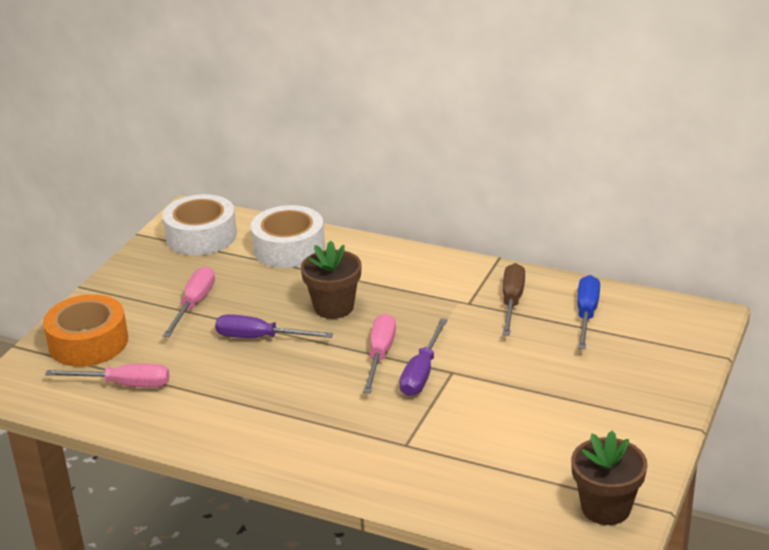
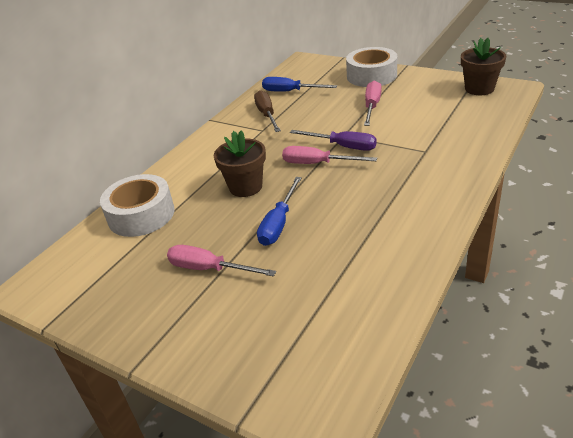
camera: 80 degrees left, 5 degrees up
orange tape [43,294,128,367] -> none
pink screwdriver [45,364,170,388] -> pink screwdriver moved to [364,81,382,126]
white tape [163,194,237,255] -> white tape moved to [346,47,397,87]
purple screwdriver [215,314,333,338] -> blue screwdriver [257,177,302,246]
brown screwdriver [503,263,525,336] -> brown screwdriver turned 60 degrees clockwise [254,90,281,132]

